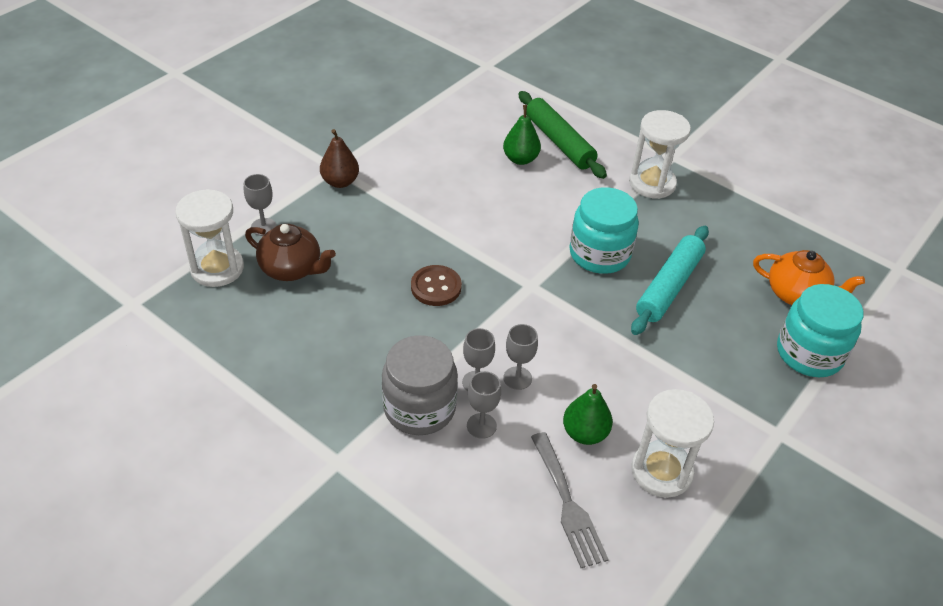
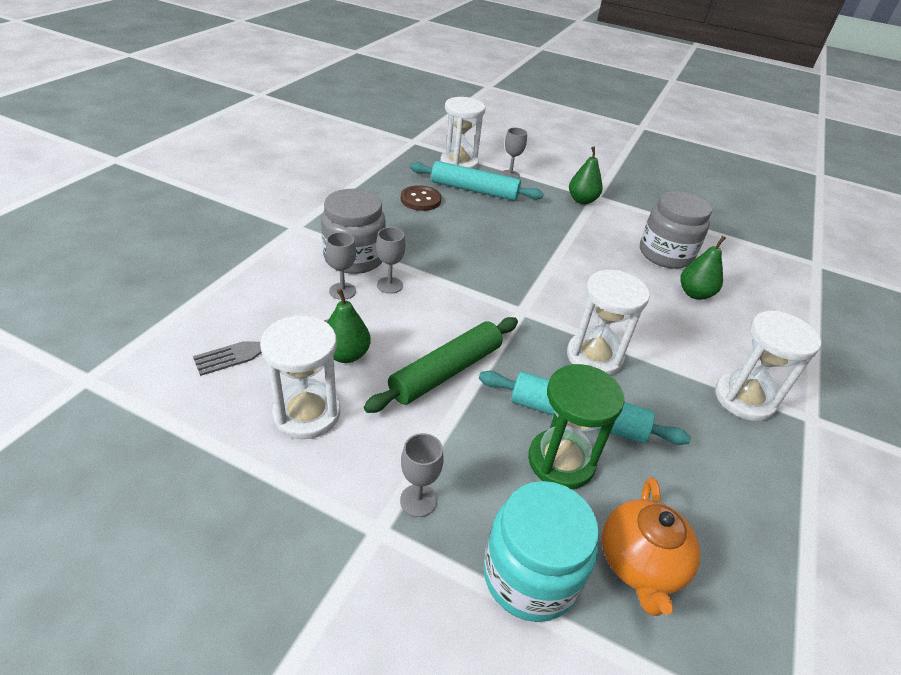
camera: 75 degrees right, 5 degrees down
brown teapot [245,224,336,281] -> turquoise rolling pin [410,161,544,201]
brown pear [320,129,359,188] -> green pear [569,147,603,204]
brown button [411,265,462,306] -> brown button moved to [401,185,441,211]
grey goblet [503,324,538,390] -> grey goblet moved to [400,433,444,517]
green rolling pin [518,91,607,179] -> green rolling pin moved to [364,317,518,413]
turquoise jar [569,187,639,274] -> white hourglass [567,270,650,375]
none -> green hourglass [528,364,624,489]
none -> grey jar [640,191,712,269]

